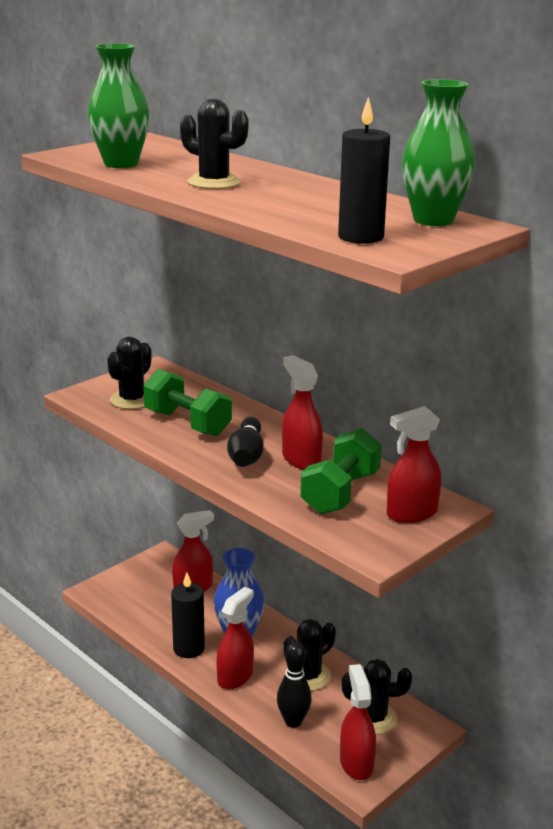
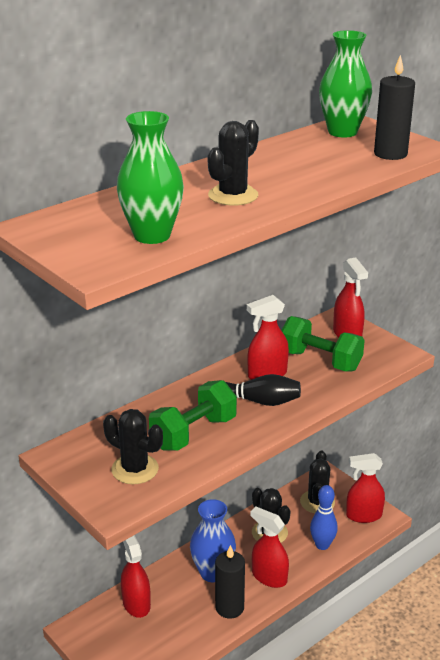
camera: 85 degrees left, 5 degrees up
black bowling pin [277,642,312,728] -> blue bowling pin [310,485,338,550]

